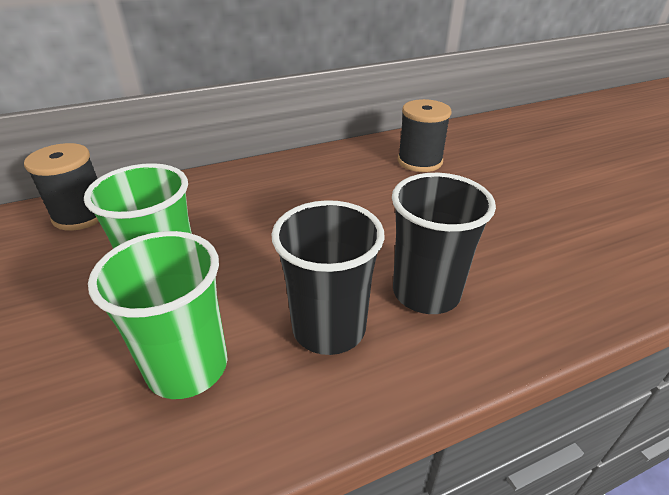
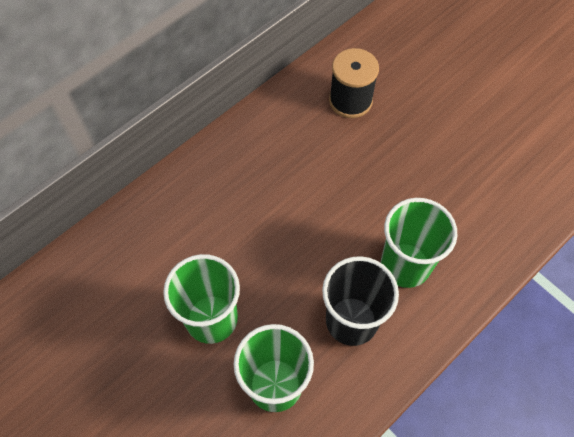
camera: 20 degrees left, 25 degrees up
black spool [24,143,99,231] -> none
black cup [392,173,496,314] -> green cup [381,198,457,288]

